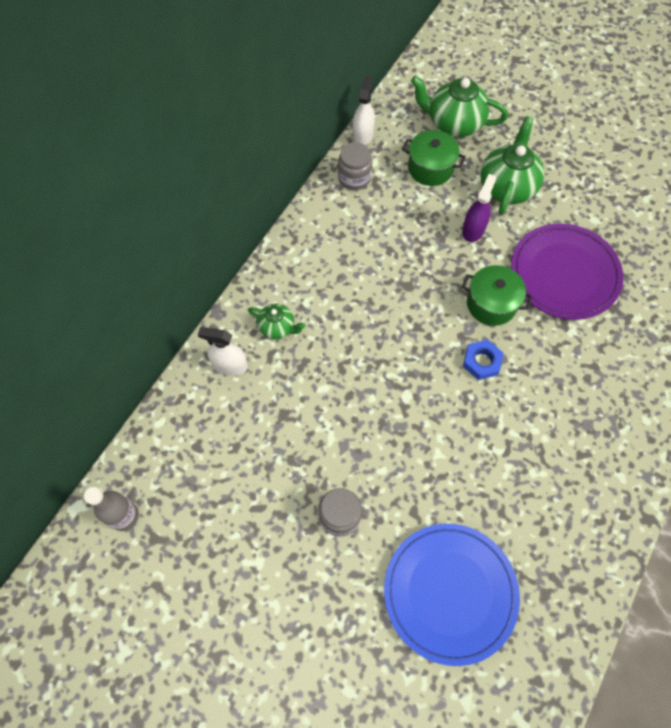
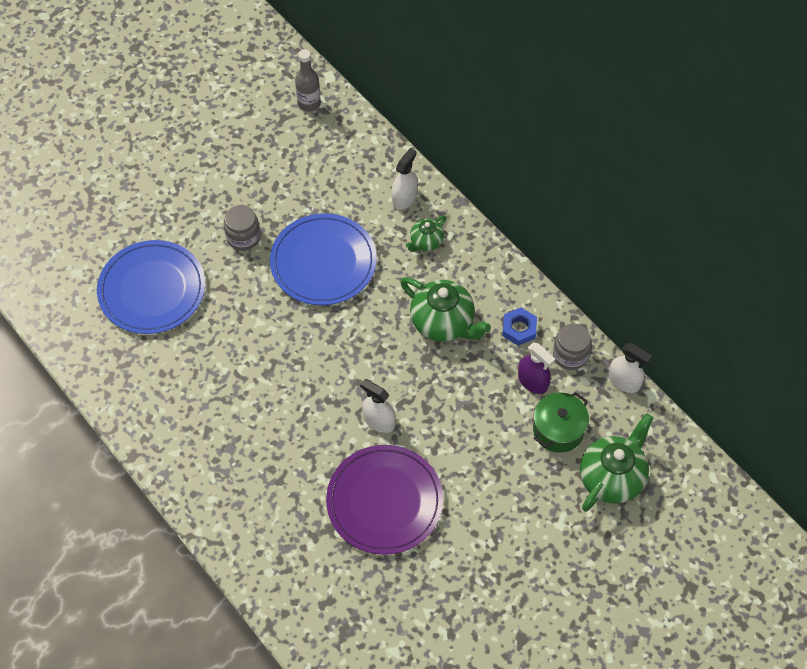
camera: 110 degrees right, 5 degrees down
purple spray bottle [462,174,496,242] -> purple spray bottle moved to [518,342,555,394]
green pot [462,265,532,326] -> white spray bottle [360,379,396,433]
blue nut [463,340,503,380] -> blue nut moved to [502,307,537,346]
green teapot [481,116,544,215] -> green teapot moved to [400,277,491,342]
none -> blue plate [270,213,377,305]

